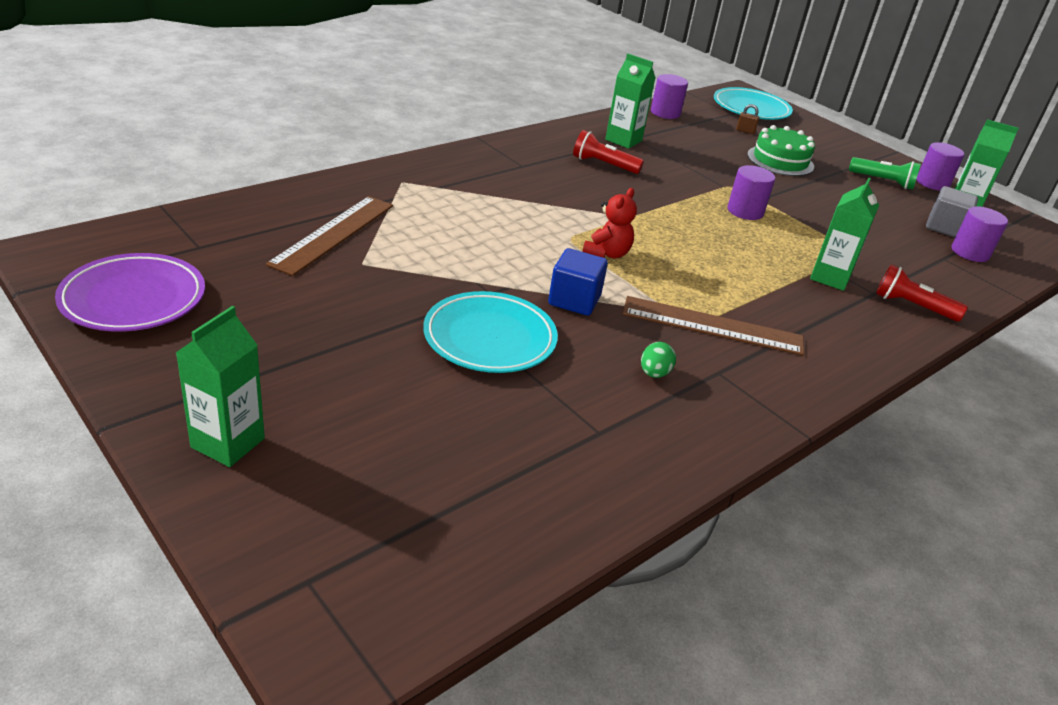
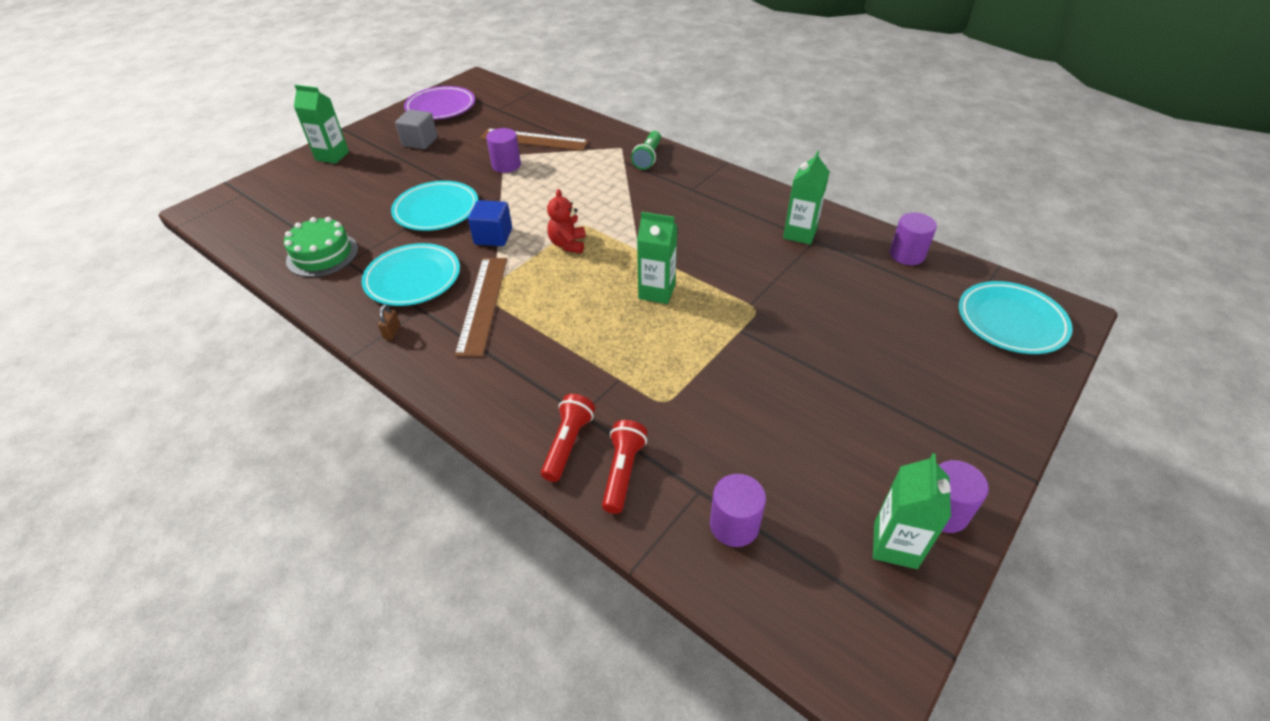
camera: 85 degrees right, 10 degrees up
red flashlight [573,130,644,174] -> red flashlight moved to [602,420,647,514]
red teddy bear [582,188,637,258] -> red teddy bear turned 75 degrees clockwise [547,189,586,253]
green egg [641,342,676,378] -> turquoise plate [361,243,460,306]
purple cylinder [727,165,775,220] -> purple cylinder moved to [486,128,521,173]
brown padlock [736,104,759,134] -> brown padlock moved to [378,304,400,340]
green cake [747,125,815,176] -> green cake moved to [284,217,358,277]
green carton [810,178,879,291] -> green carton moved to [637,212,677,304]
green flashlight [849,157,921,189] -> green flashlight moved to [631,131,661,170]
grey cube [926,186,978,238] -> grey cube moved to [395,110,438,149]

